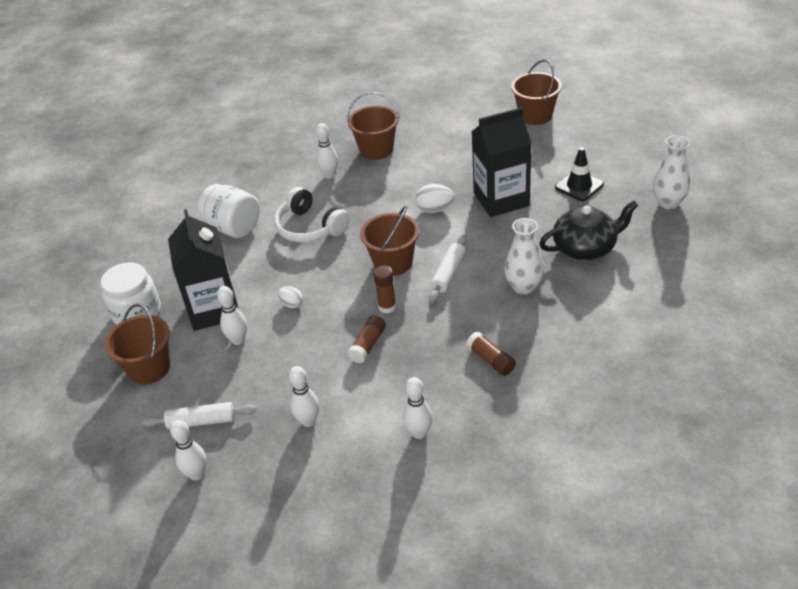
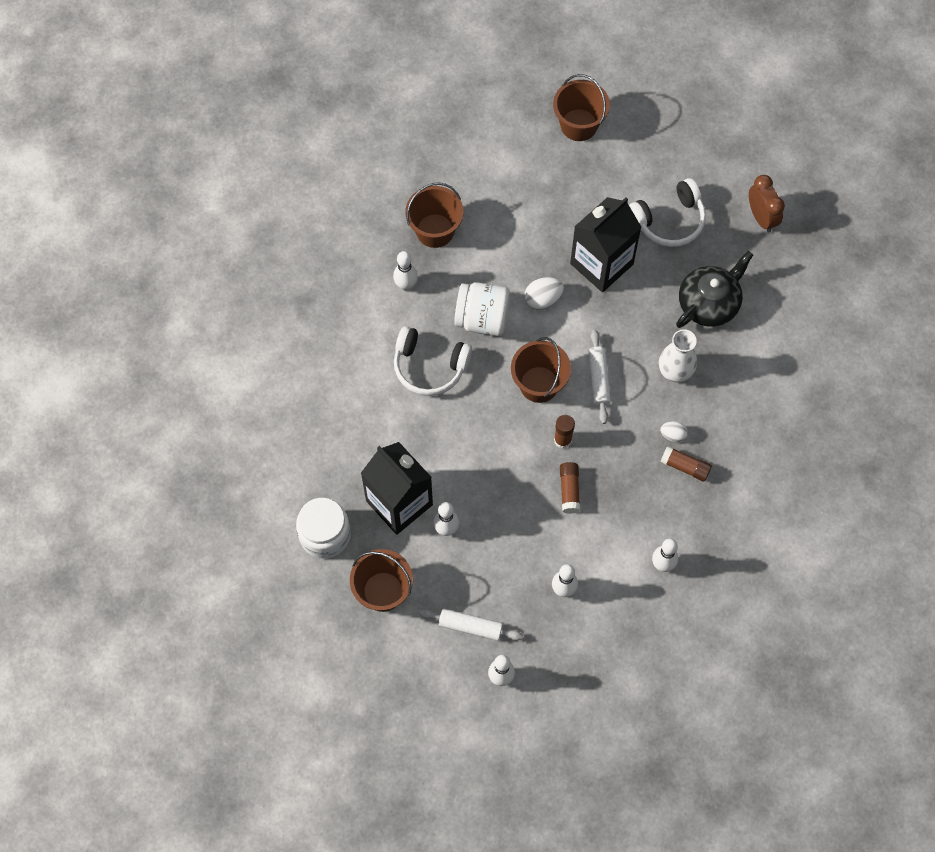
camera: 30 degrees left, 25 degrees up
white rolling pin [142,402,257,429] -> white rolling pin turned 45 degrees clockwise [419,609,523,641]
white jar [198,184,260,238] -> white jar moved to [454,282,510,336]
white egg [278,286,303,308] -> white egg moved to [660,421,688,442]
black traffic cone [555,147,604,201] -> white headphones [629,178,706,247]
white vase [653,135,690,209] -> brown clock [749,175,785,232]

